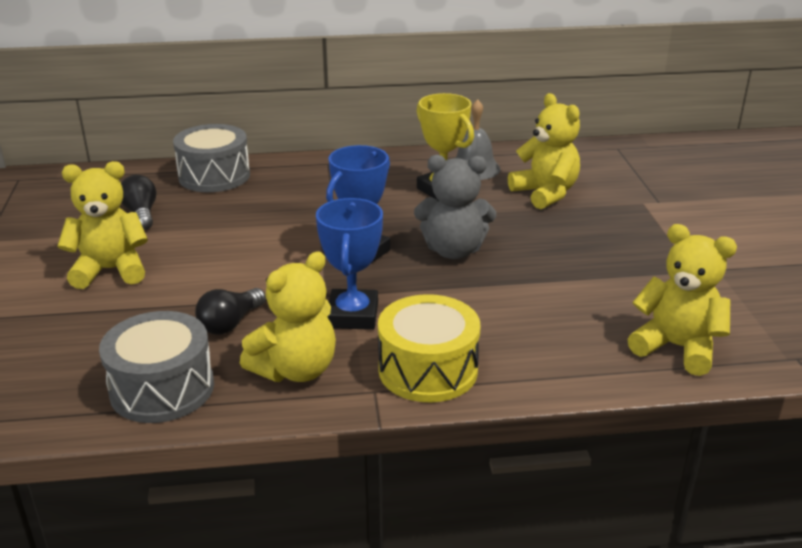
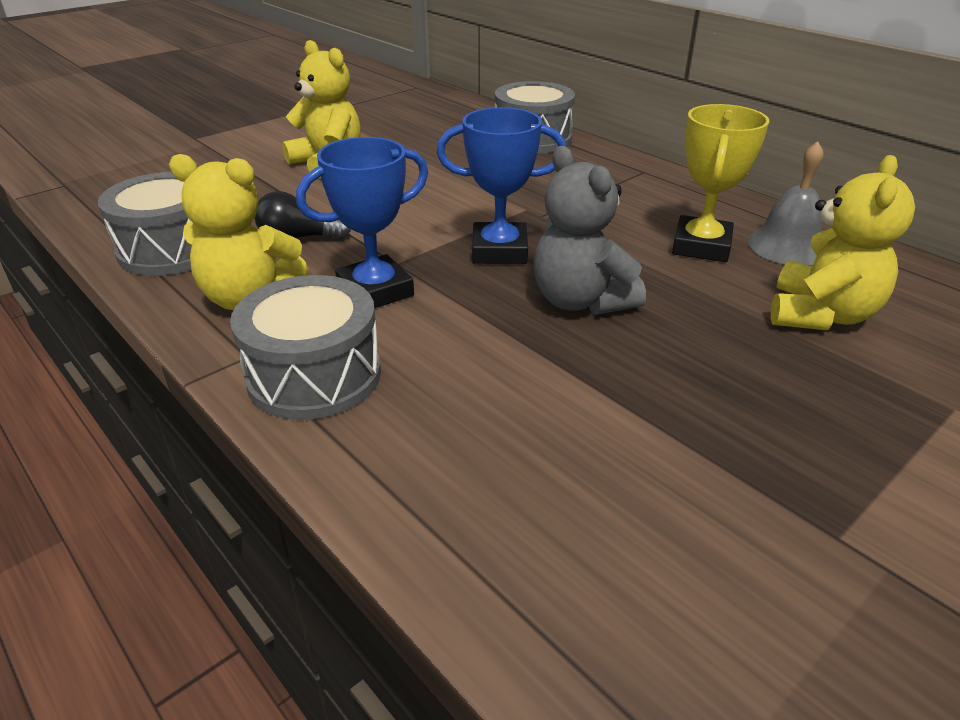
camera: 55 degrees right, 5 degrees up
black light bulb [121,175,156,230] -> none
yellow drum [378,294,480,402] -> grey drum [230,275,381,420]
yellow teddy bear [627,224,737,376] -> none

